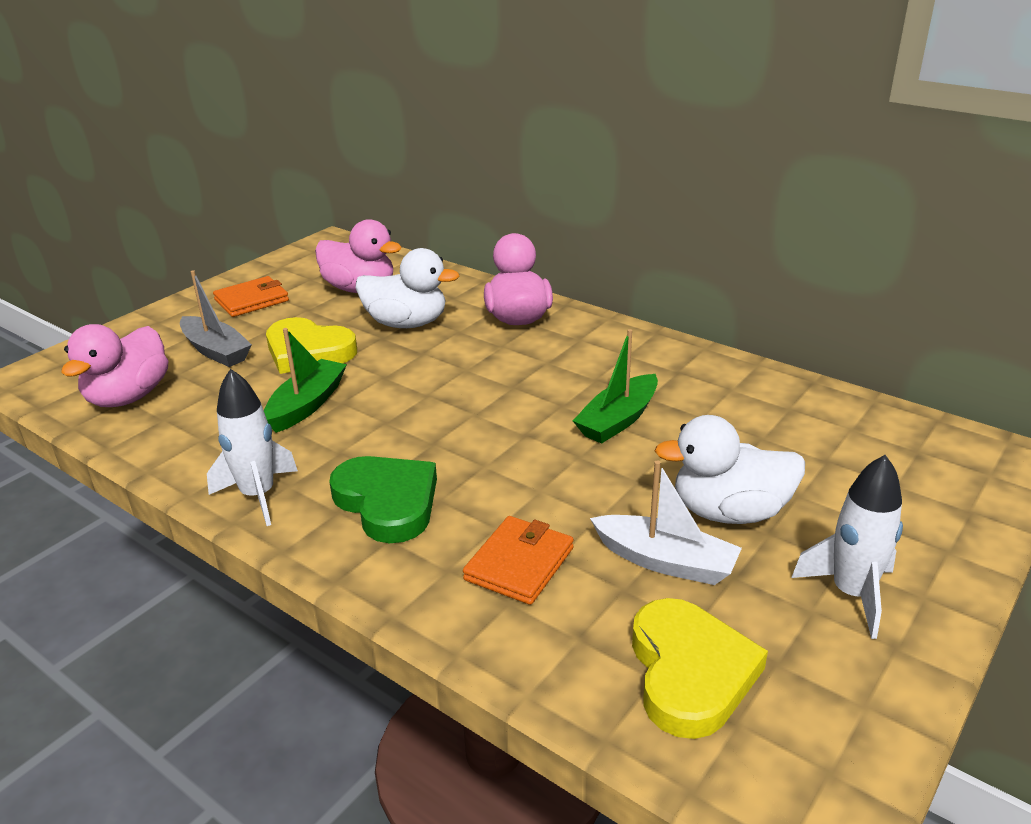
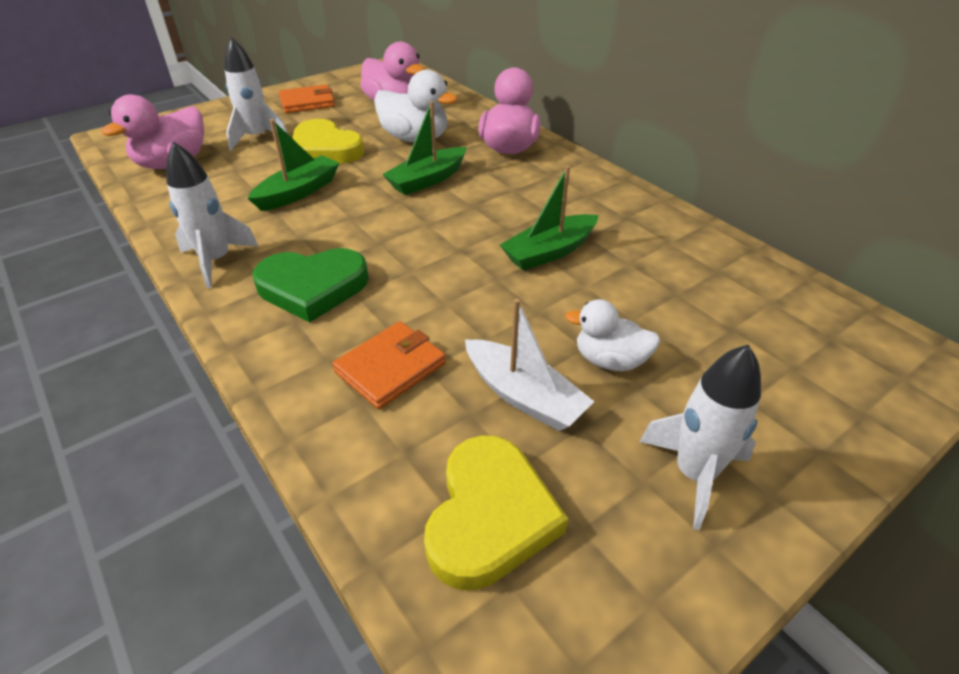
camera: 15 degrees right, 10 degrees up
grey boat [180,270,252,367] -> white rocket [225,37,288,150]
green heart [329,456,437,543] -> green heart turned 105 degrees clockwise [253,248,369,323]
white duck [655,415,805,524] -> white duck [565,299,660,371], size x0.64
none -> green boat [382,101,467,195]

